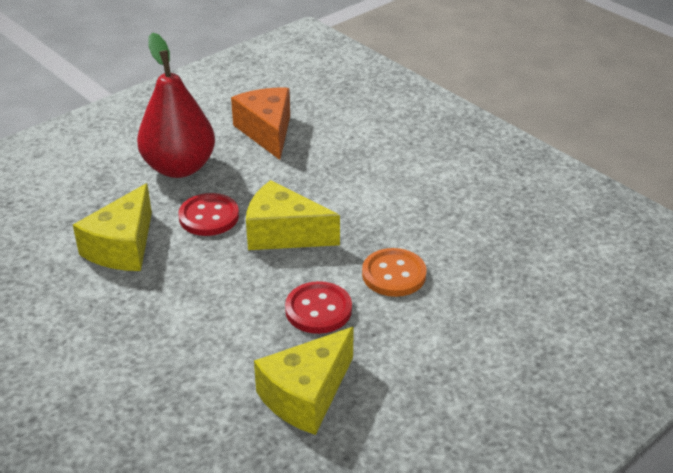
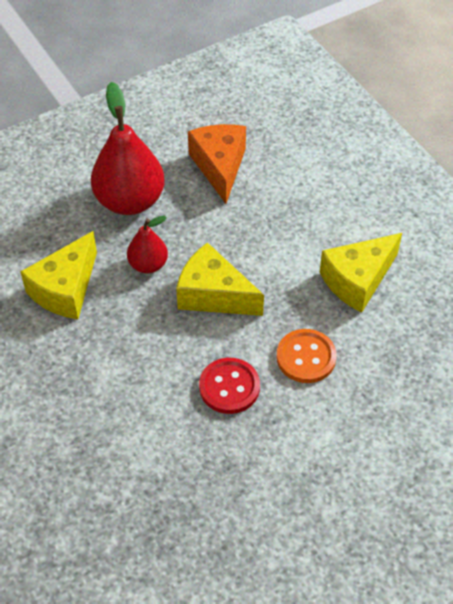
camera: 10 degrees right, 15 degrees up
red button [178,193,239,236] -> red pear [127,216,168,273]
yellow cheese [254,327,354,435] -> yellow cheese moved to [320,233,402,313]

